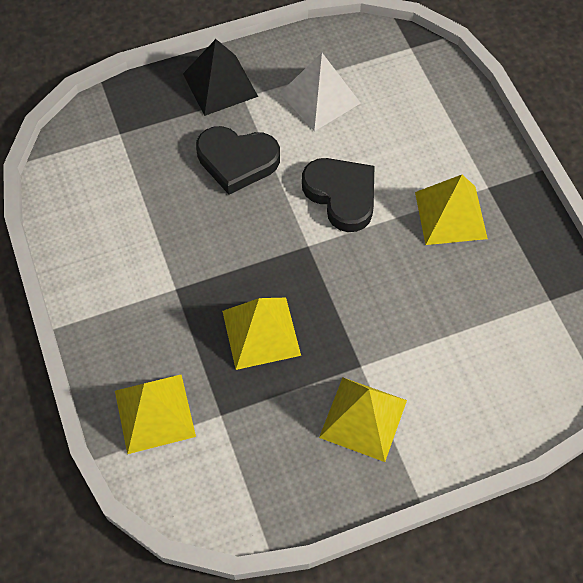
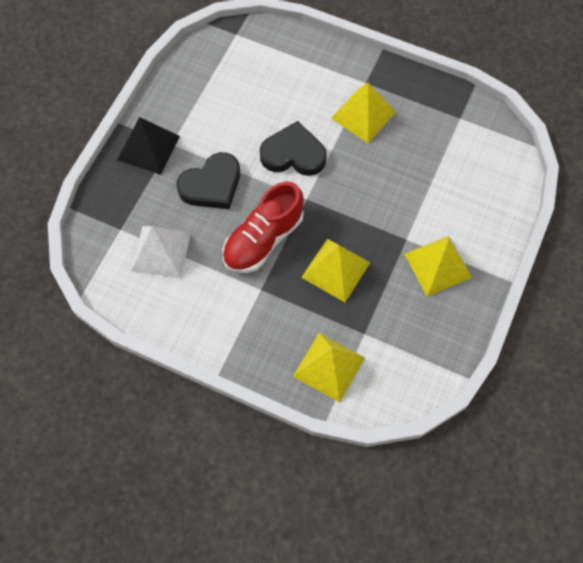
camera: 45 degrees left, 5 degrees up
white pyramid [280,53,361,131] -> white pyramid moved to [131,226,191,278]
none -> red shoe [223,182,304,273]

